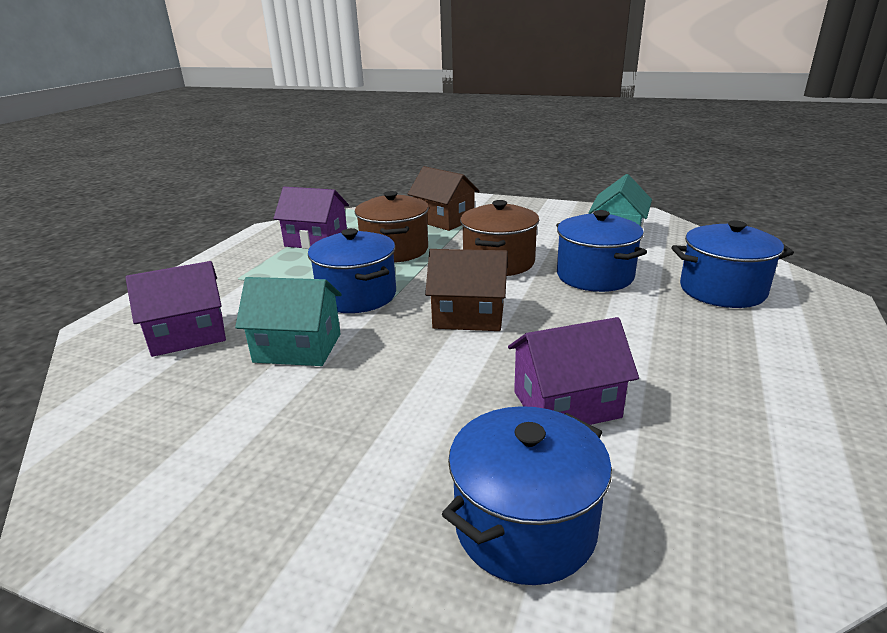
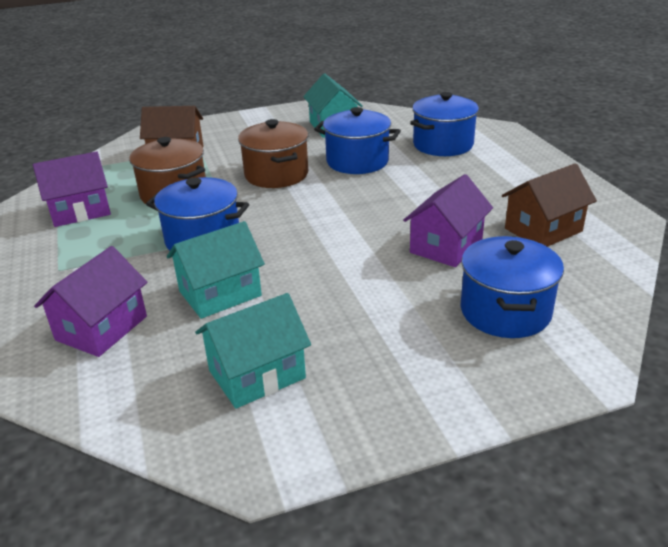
camera: 40 degrees left, 5 degrees up
brown house [425,249,508,331] -> brown house moved to [502,163,597,247]
none -> turquoise house [195,293,311,409]

